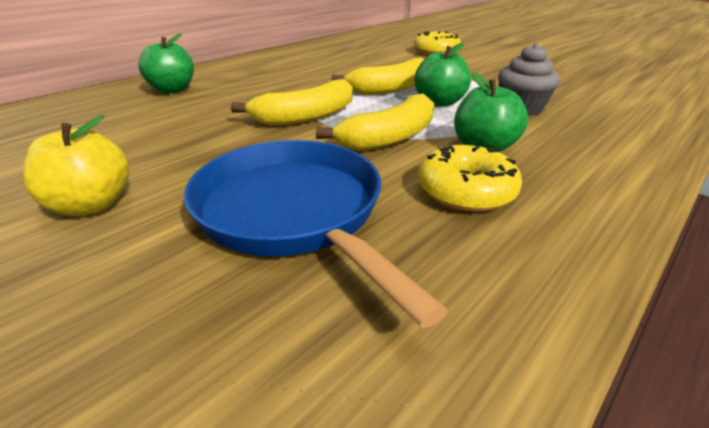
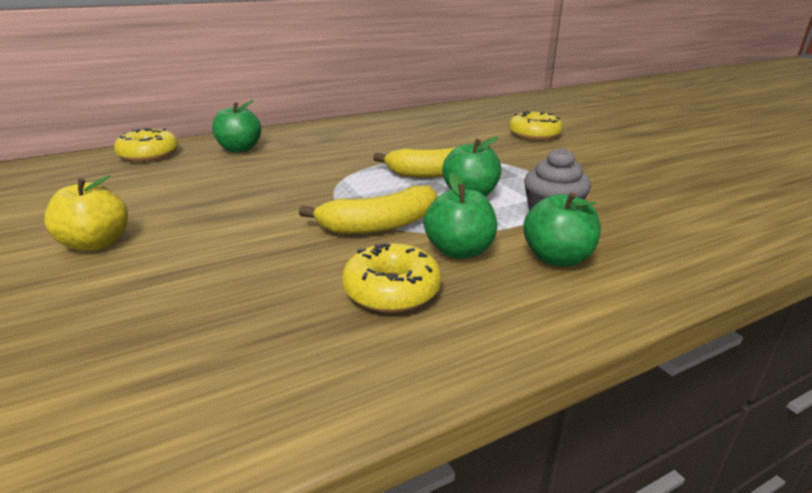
camera: 20 degrees right, 5 degrees down
blue pan [184,140,448,328] -> none
yellow banana [231,79,353,126] -> none
none -> yellow donut [114,128,179,162]
none -> green apple [523,192,601,266]

